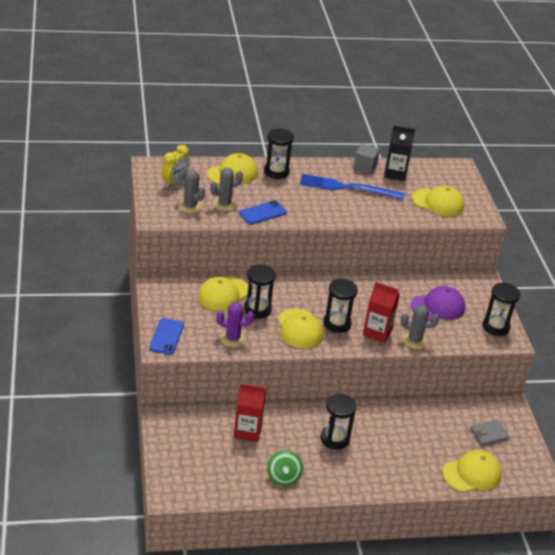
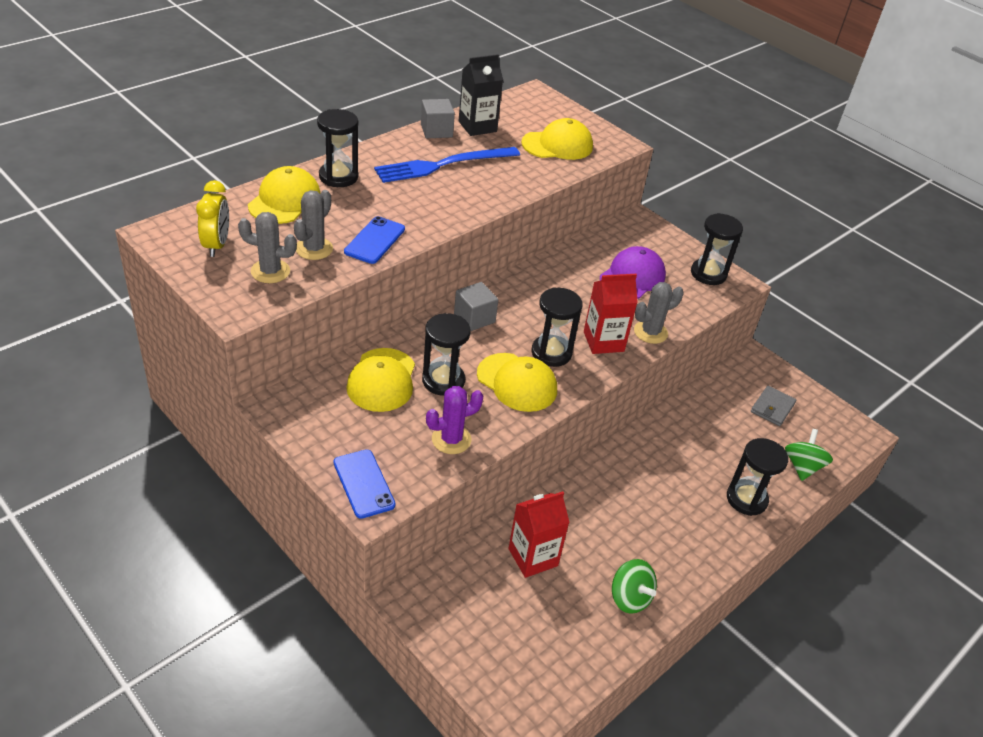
camera: 35 degrees left, 5 degrees up
black hourglass [321,394,357,450] -> black hourglass moved to [727,438,788,516]
yellow cap [442,450,502,492] -> green spinning top [785,429,833,481]
none -> grey cube [454,282,498,331]

